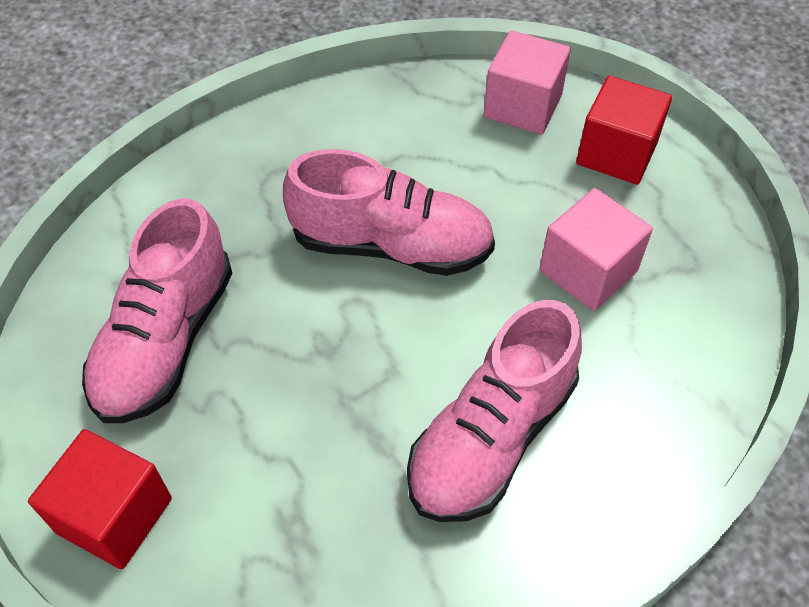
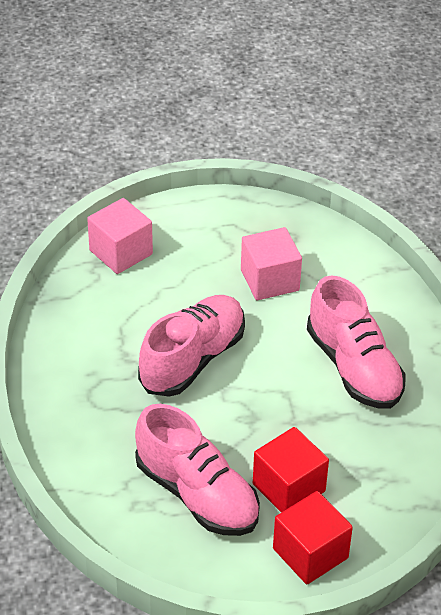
camera: 65 degrees left, 10 degrees down
red cube [576,76,672,185] -> red cube moved to [253,427,329,512]

